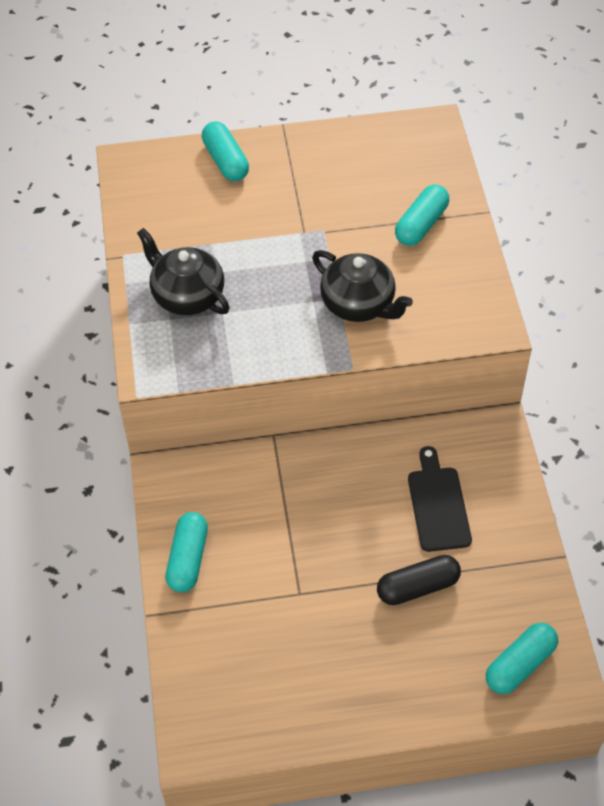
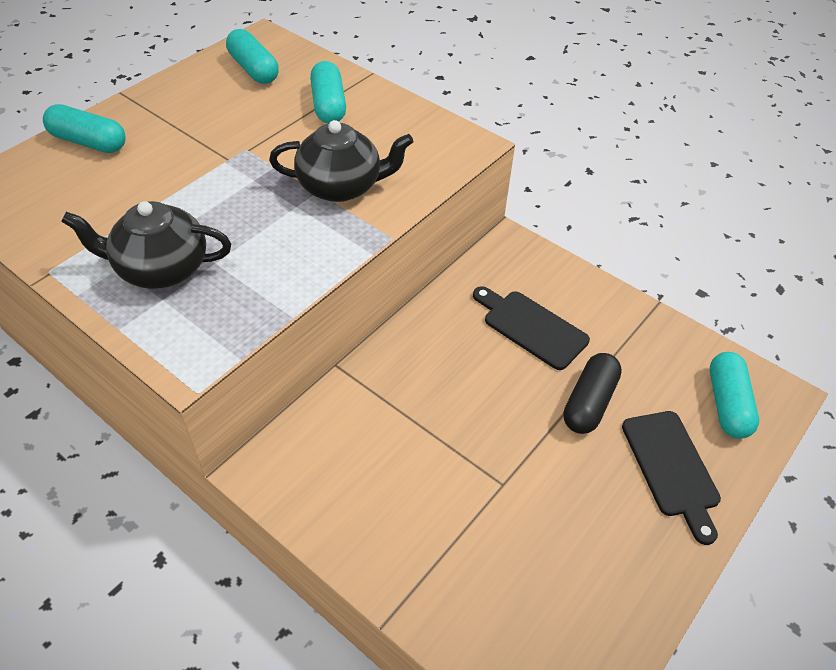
camera: 45 degrees left, 5 degrees down
turquoise capsule [166,512,208,592] -> turquoise capsule moved to [226,29,279,84]
none -> black cutting board [622,411,721,545]

